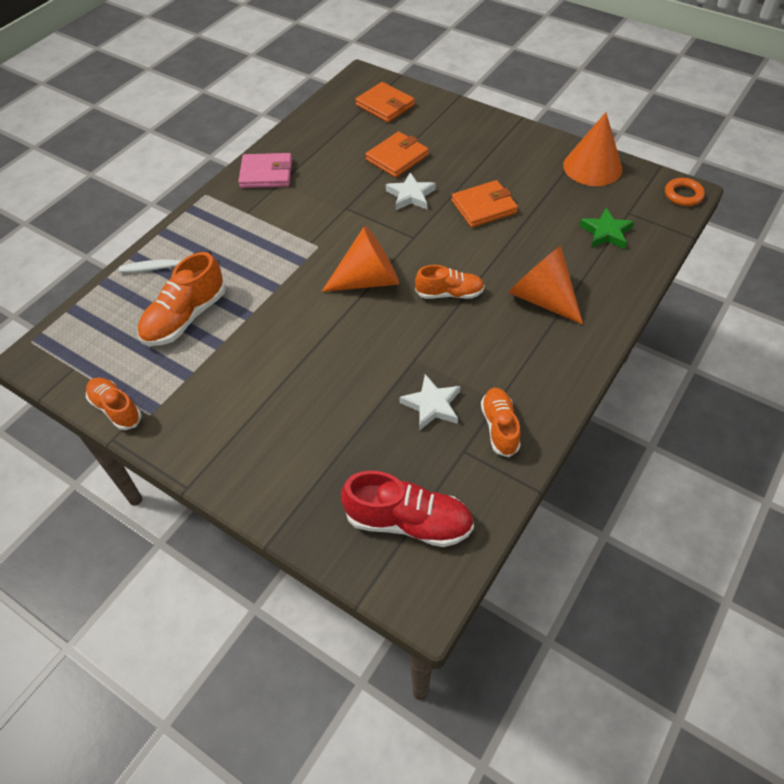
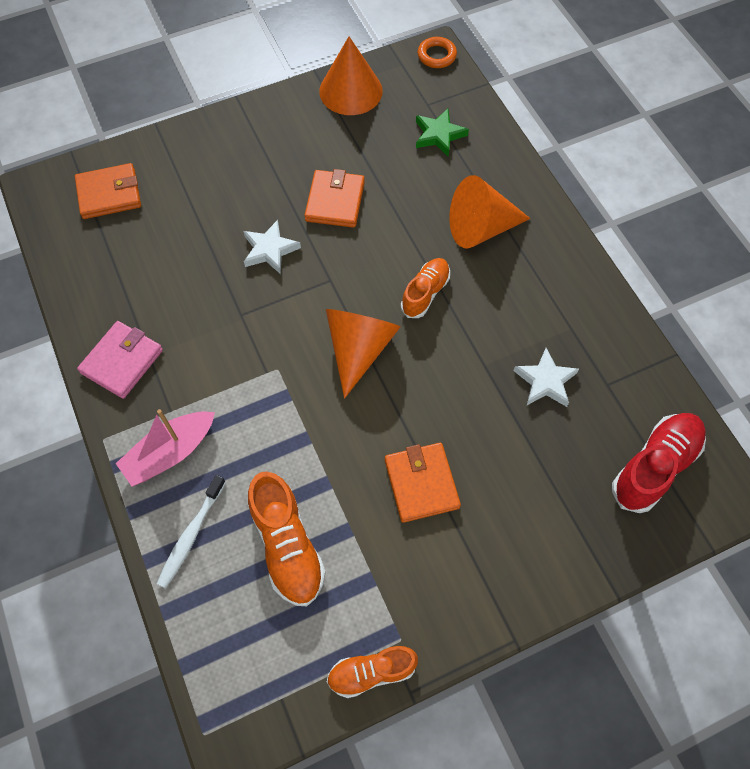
camera: 60 degrees left, 10 degrees up
orange wallet [365,132,429,178] -> orange wallet moved to [385,443,461,523]
orange shoe [481,388,521,457] -> none
none -> pink boat [116,409,215,486]

